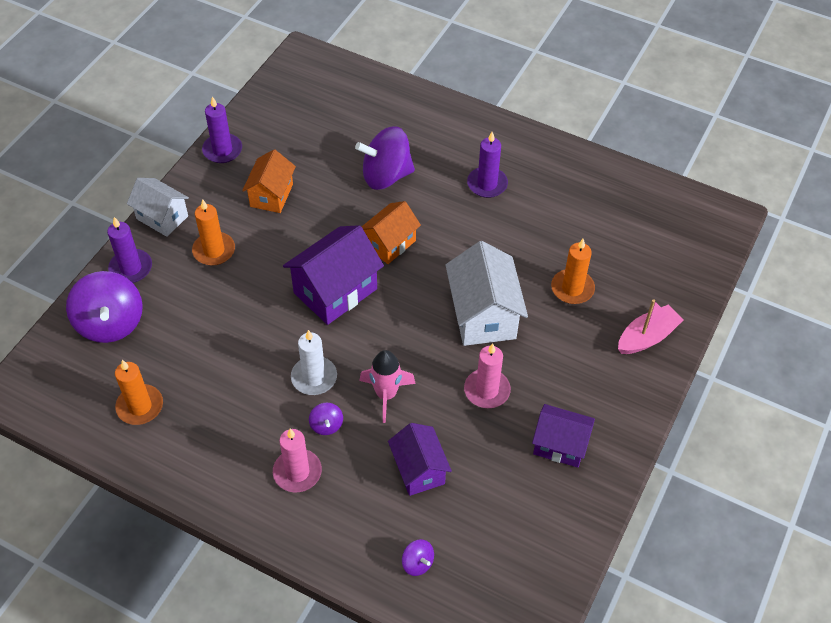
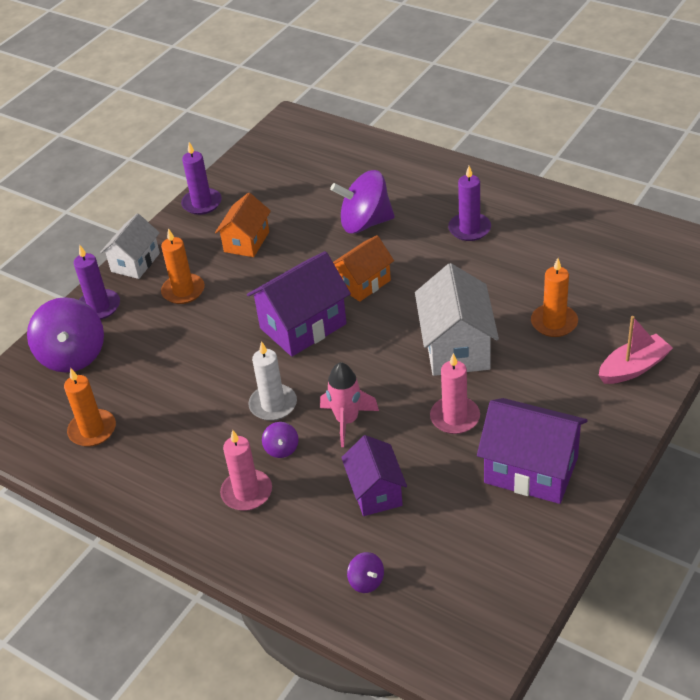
camera: 10 degrees right, 10 degrees down
white house [127,178,189,237] -> white house turned 75 degrees clockwise [100,213,160,279]
purple house [532,404,595,468] -> purple house [477,398,588,504], size x1.55

